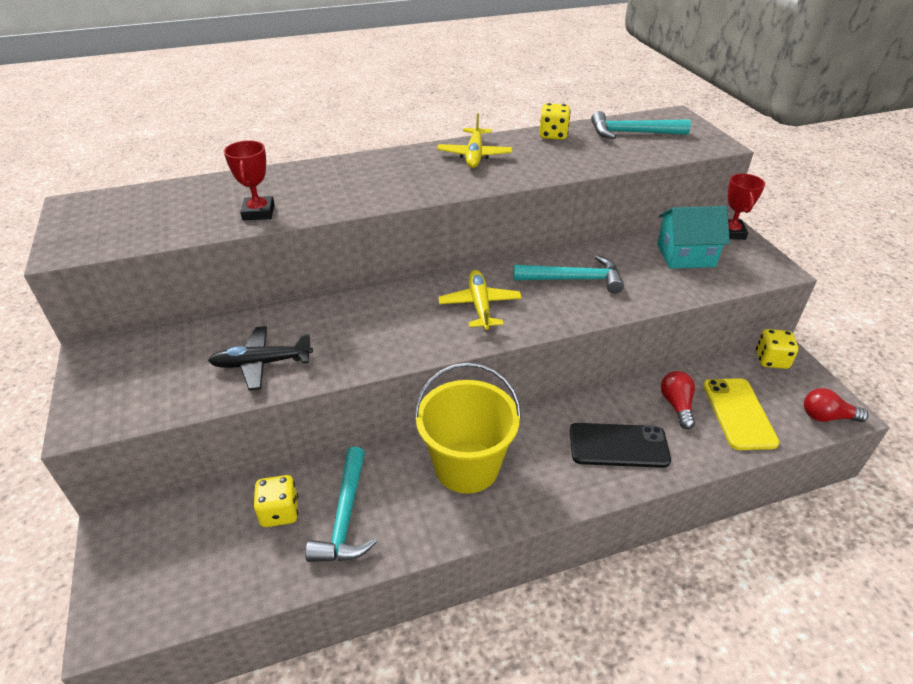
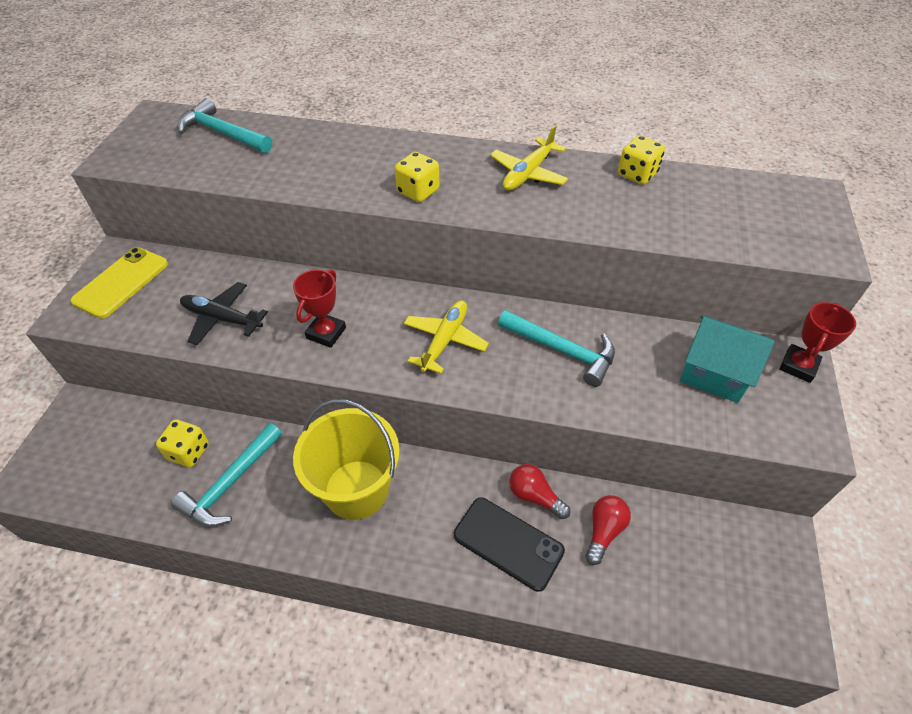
camera: 30 degrees right, 10 degrees up
red trophy [224,141,275,221] -> red trophy moved to [293,269,346,348]
turquoise hammer [591,111,691,139] -> turquoise hammer moved to [177,98,272,153]
yellow phone [703,378,780,450] -> yellow phone moved to [70,247,168,319]
yellow dice [756,329,798,369] -> yellow dice moved to [395,152,439,202]
red light bulb [804,388,869,422] -> red light bulb moved to [509,464,570,519]

